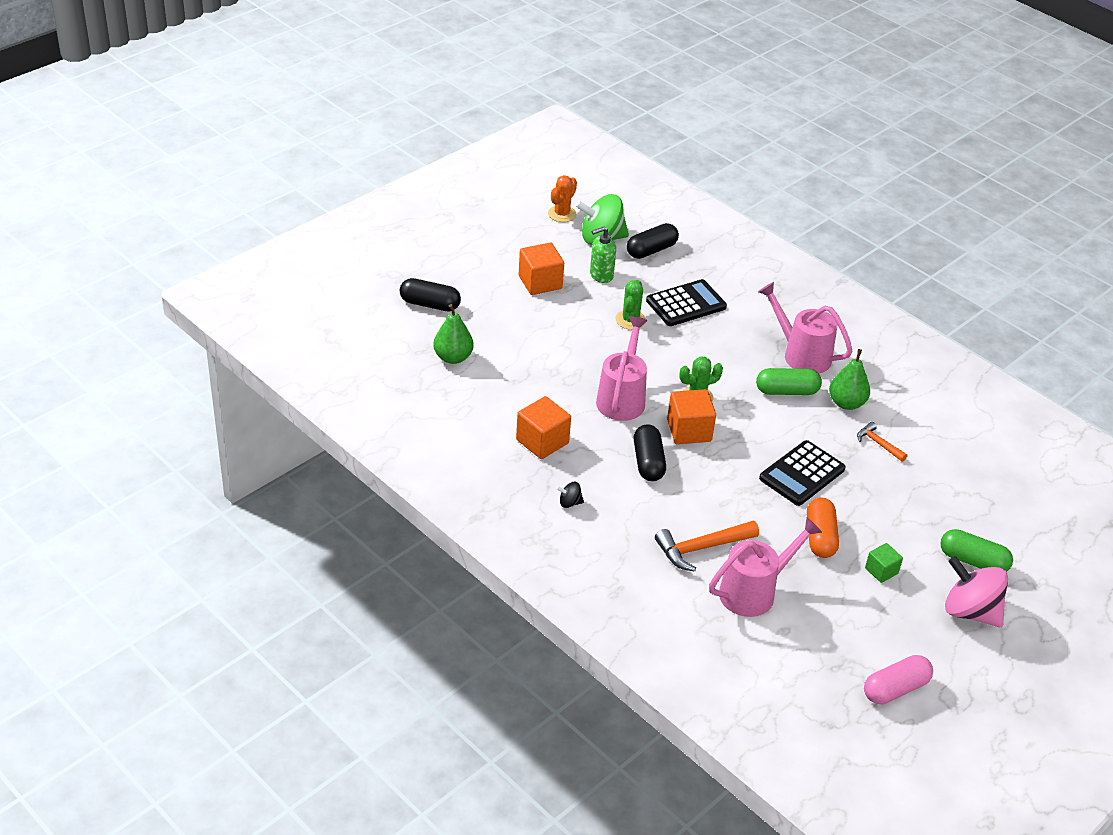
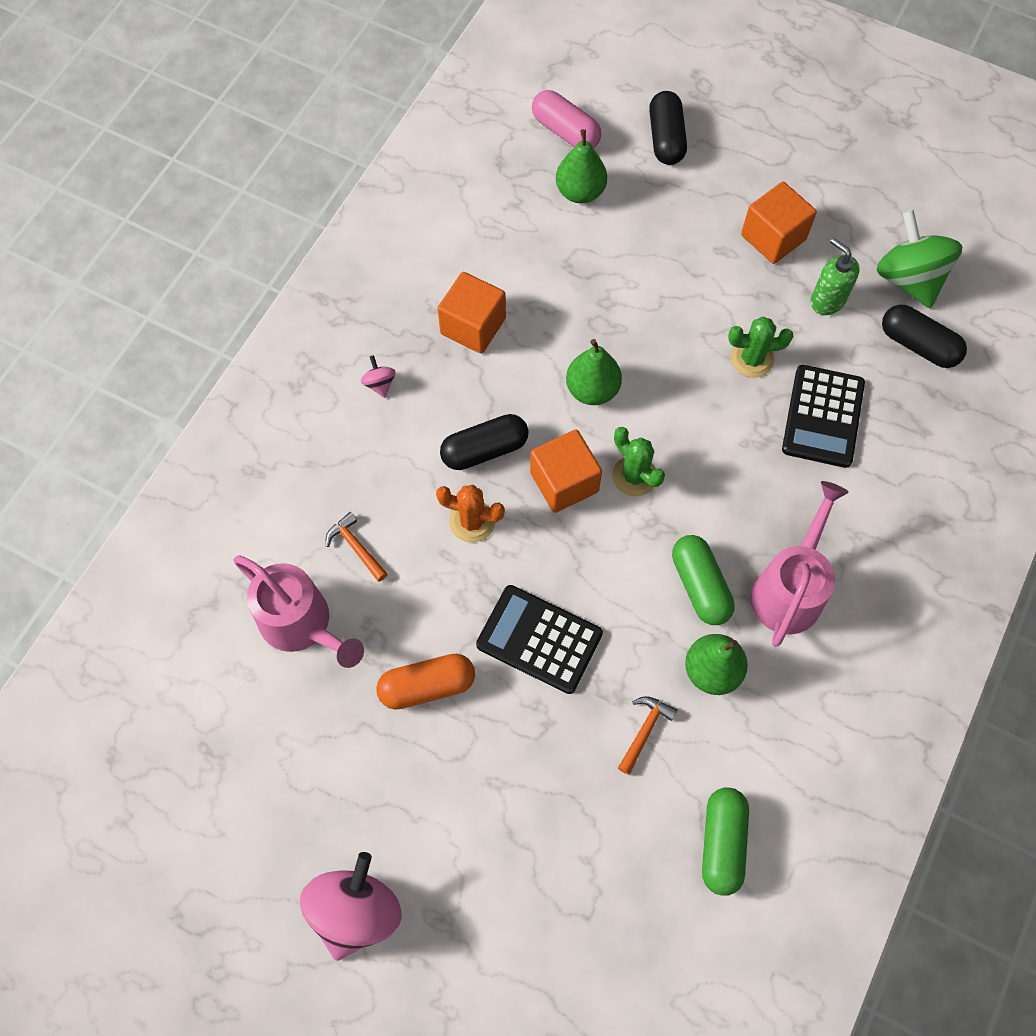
camera: 75 degrees right, 25 degrees up
orange cactus [548,175,577,222] -> orange cactus moved to [436,485,505,543]
black spinning top [556,482,584,508] -> pink spinning top [361,355,396,398]
pink watering can [596,316,647,421] -> green pear [566,339,622,405]
black calculator [646,279,727,326] -> black calculator turned 60 degrees clockwise [782,365,865,468]
orange hammer [655,521,759,572] -> orange hammer [326,512,388,582], size x0.58
pink capsule [864,655,933,704] -> pink capsule moved to [532,90,601,148]
green cube [865,543,903,583] -> none
green capsule [940,529,1013,572] -> green capsule moved to [702,787,749,896]

